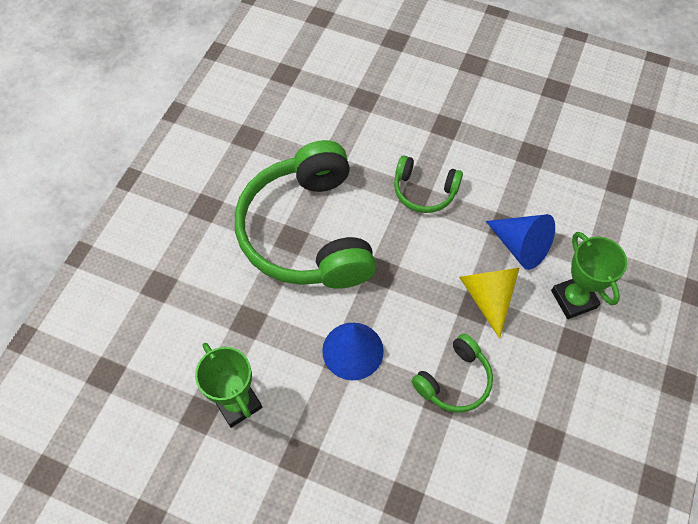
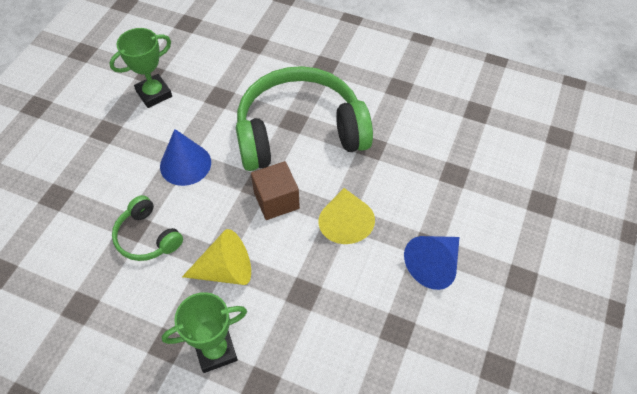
camera: 90 degrees right, 5 degrees down
green headphones [394,155,463,213] -> yellow cone [319,188,375,244]
blue cone [486,214,555,270] -> blue cone moved to [404,236,459,290]
none -> brown cube [251,161,300,220]

